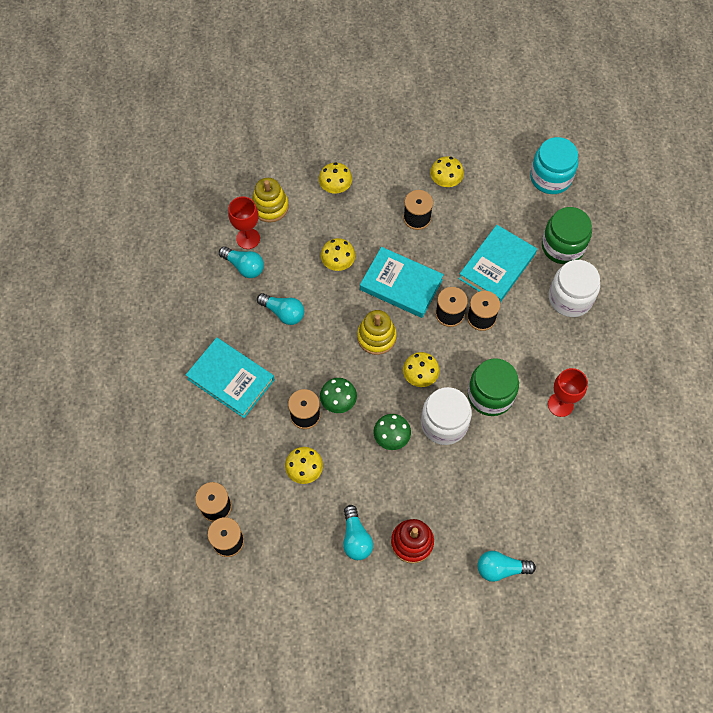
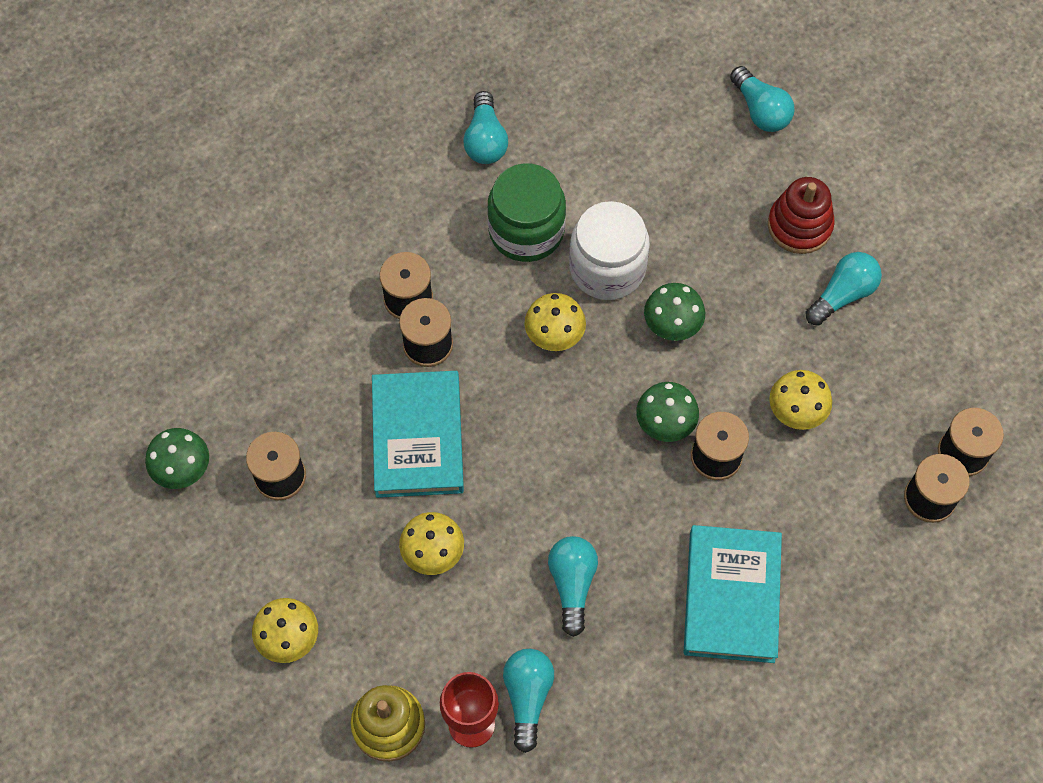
camera: 120 degrees left, 0 degrees up
yellow stacking toy [357,310,397,355] -> none
yellow mushroom [430,156,464,187] -> green mushroom [145,428,209,489]
turquoise book [459,225,537,302] -> none
turquoise jar [530,137,579,194] -> none
green jar [542,207,592,264] -> none
red goblet [548,368,588,417] -> turquoise light bulb [463,91,508,164]
white jar [549,260,600,317] -> none

